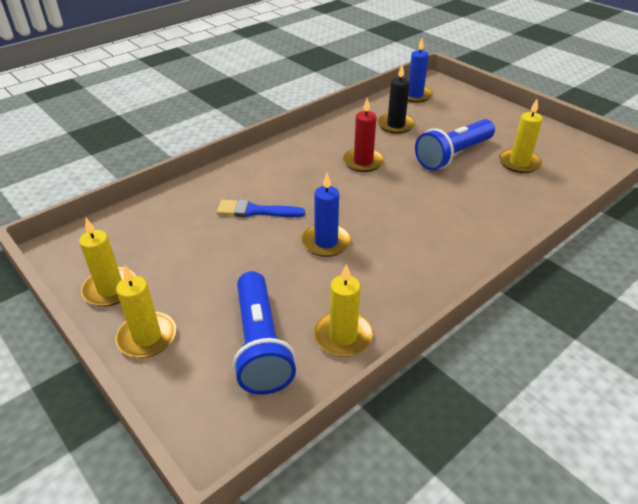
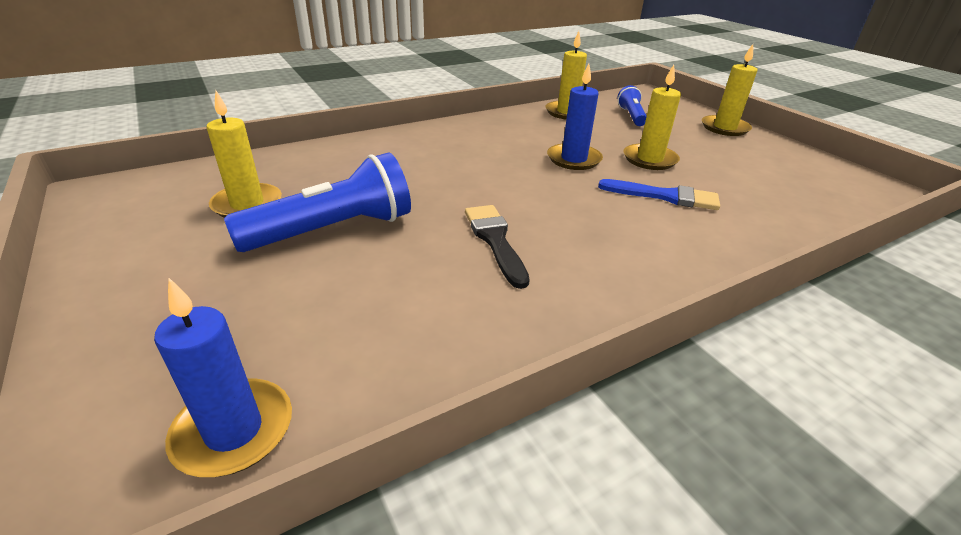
camera: 170 degrees left, 5 degrees down
yellow candle [79,218,136,306] -> yellow candle moved to [623,65,681,170]
blue flashlight [233,271,296,395] -> blue flashlight [617,85,647,126], size x0.55
red candle [343,98,384,172] -> black brush [465,205,530,289]
black candle [377,65,415,134] -> none

